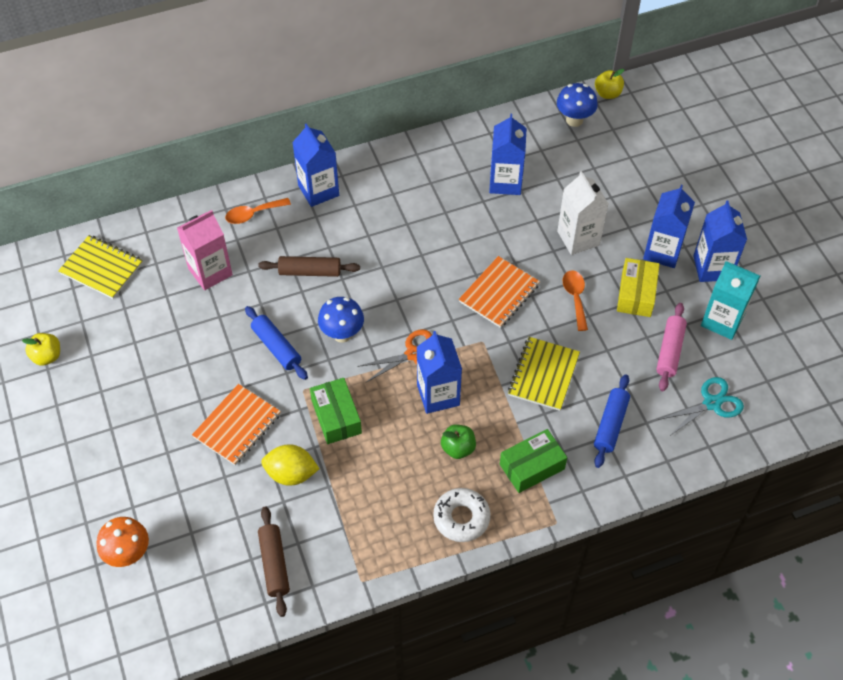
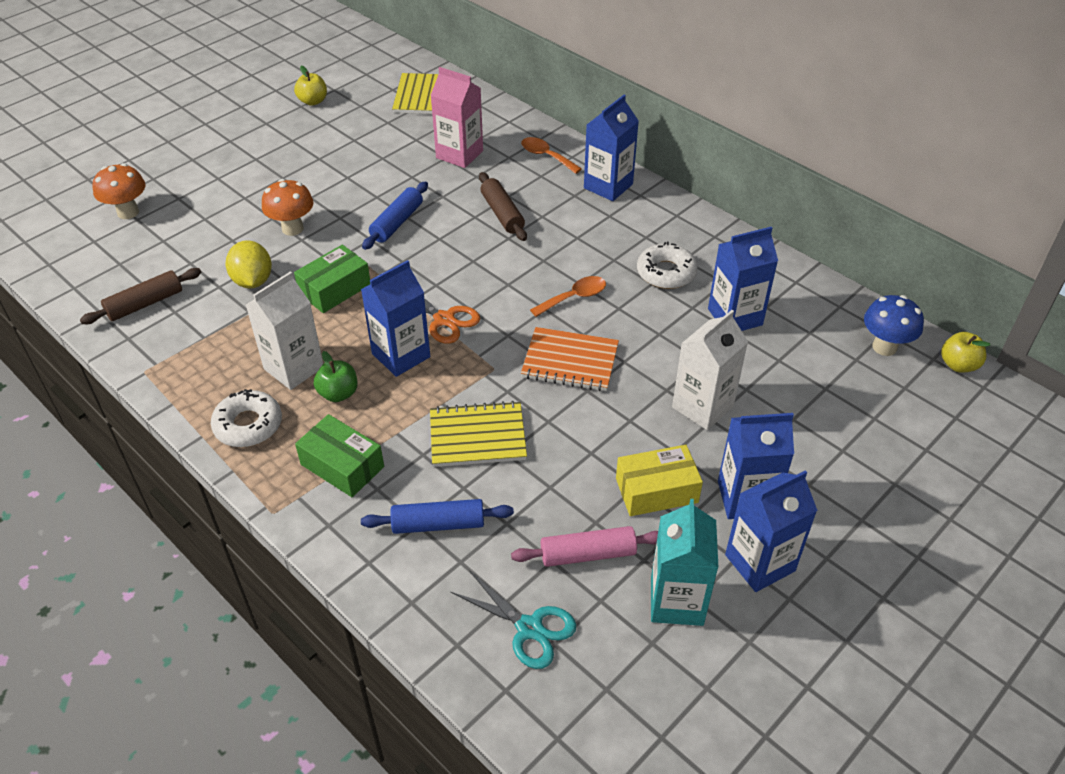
camera: 65 degrees right, 10 degrees down
orange notebook [192,384,281,465] -> orange mushroom [262,179,313,236]
blue mushroom [318,297,364,343] -> none
orange spoon [563,270,588,331] -> orange spoon moved to [530,276,606,317]
none -> white carton [246,271,323,390]
none -> white donut [637,242,698,289]

